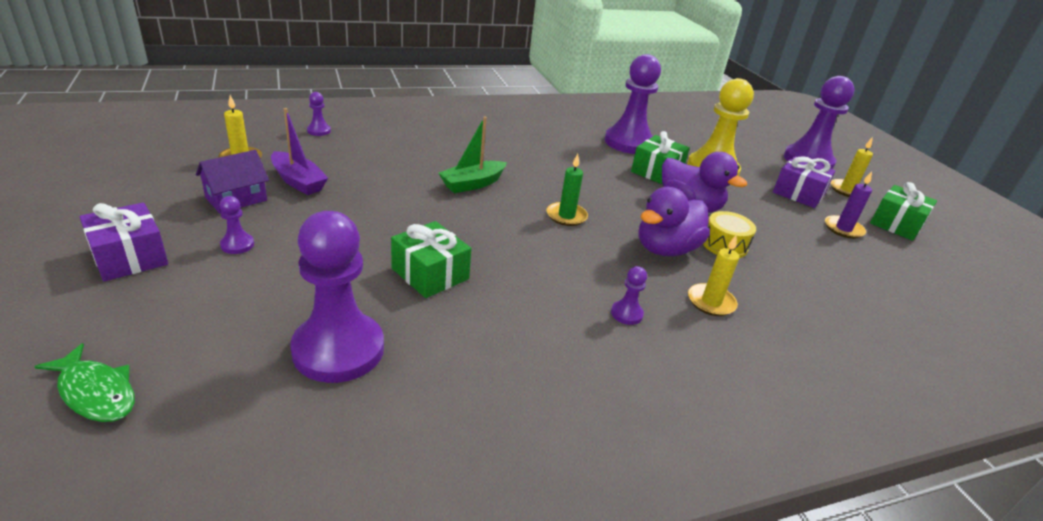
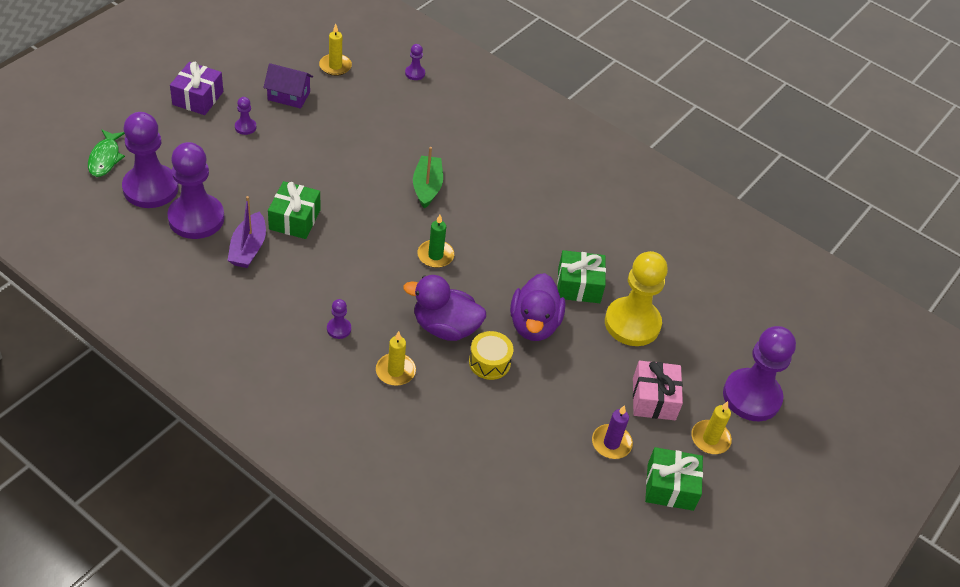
camera: 55 degrees right, 15 degrees up
purple boat [271,108,328,195] -> purple boat moved to [227,196,266,268]
green boat [439,117,507,193] -> green boat turned 75 degrees clockwise [413,147,443,209]
purple pawn [605,54,661,154] -> purple pawn moved to [122,112,179,208]
purple gift [773,156,835,208] -> pink gift [633,360,683,420]

